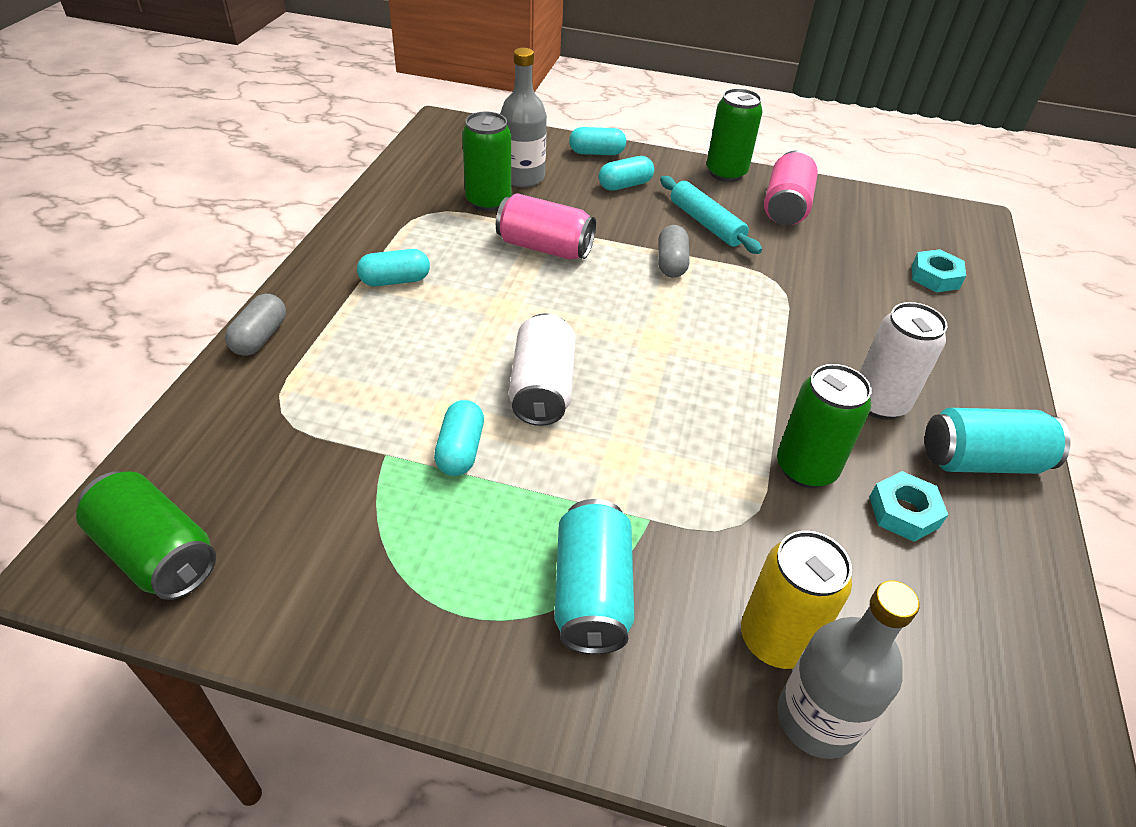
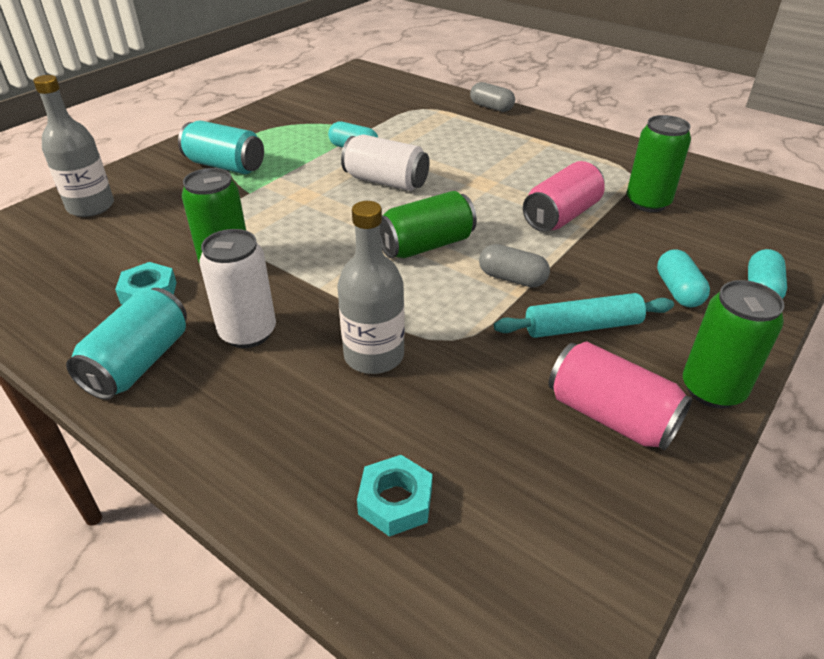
camera: 115 degrees right, 5 degrees down
green can [76,471,216,600] -> green can moved to [380,191,477,258]
turquoise capsule [357,249,430,286] -> none
grey bottle [500,48,547,187] -> grey bottle moved to [337,201,405,374]
yellow can [741,531,852,669] -> none

